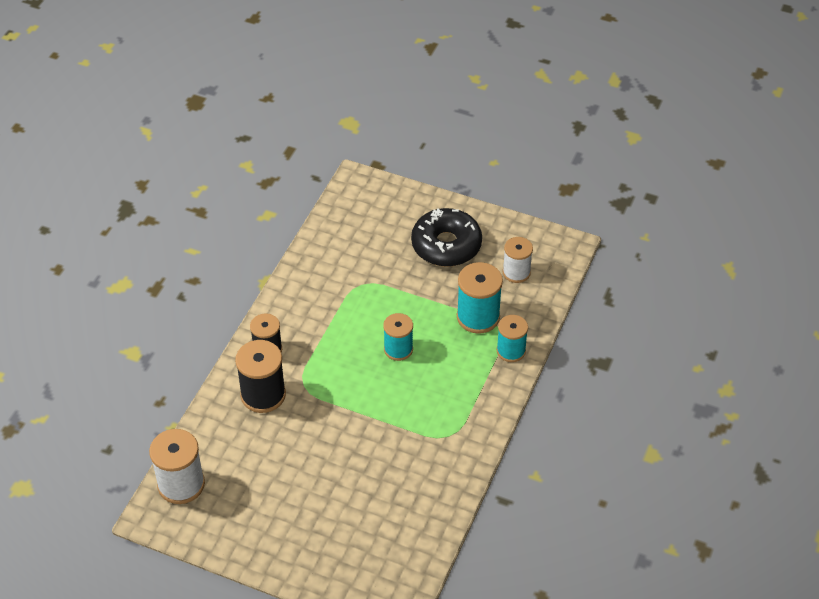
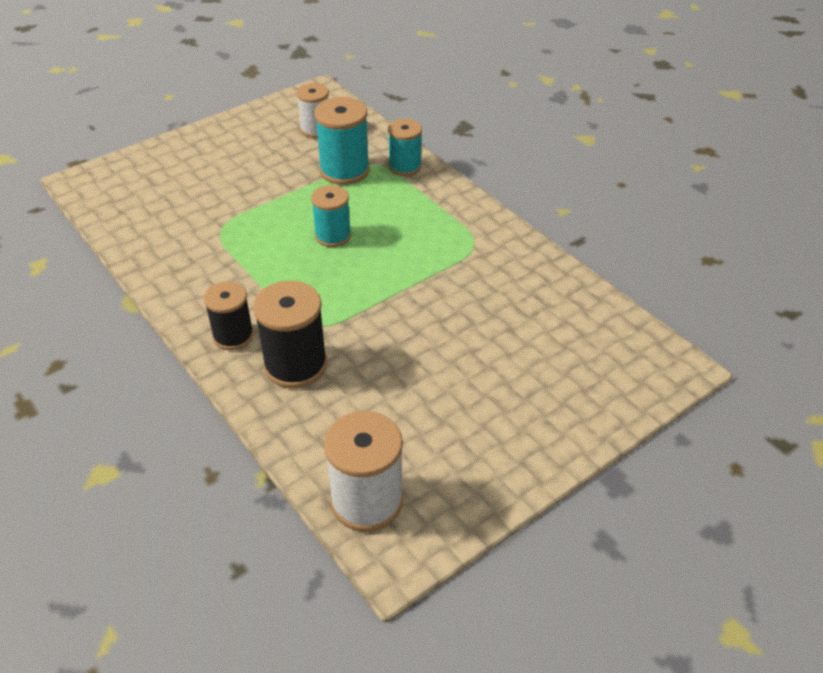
camera: 60 degrees left, 5 degrees down
black donut [411,208,482,267] -> none

